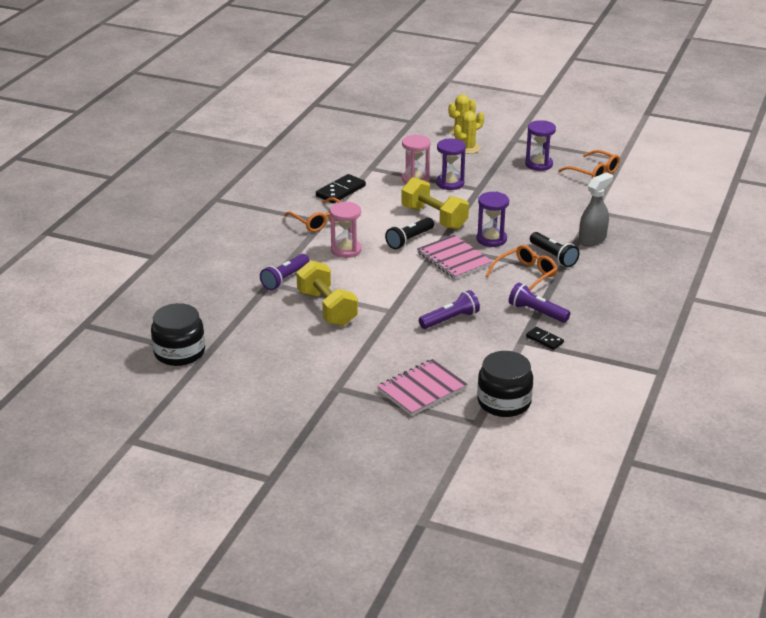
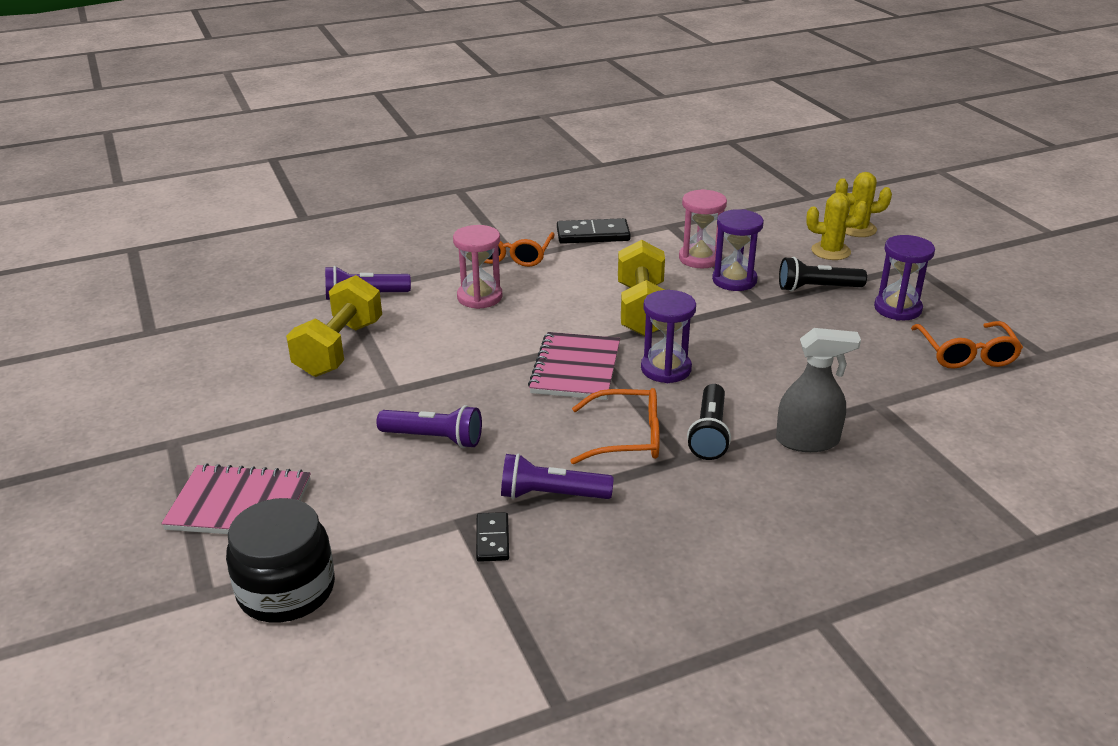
camera: 45 degrees right, 0 degrees up
black jar [151,303,205,366] -> none
black flashlight [385,217,434,249] -> black flashlight moved to [779,257,867,292]
purple flashlight [509,283,570,323] -> purple flashlight turned 75 degrees counterclockwise [501,453,614,499]

